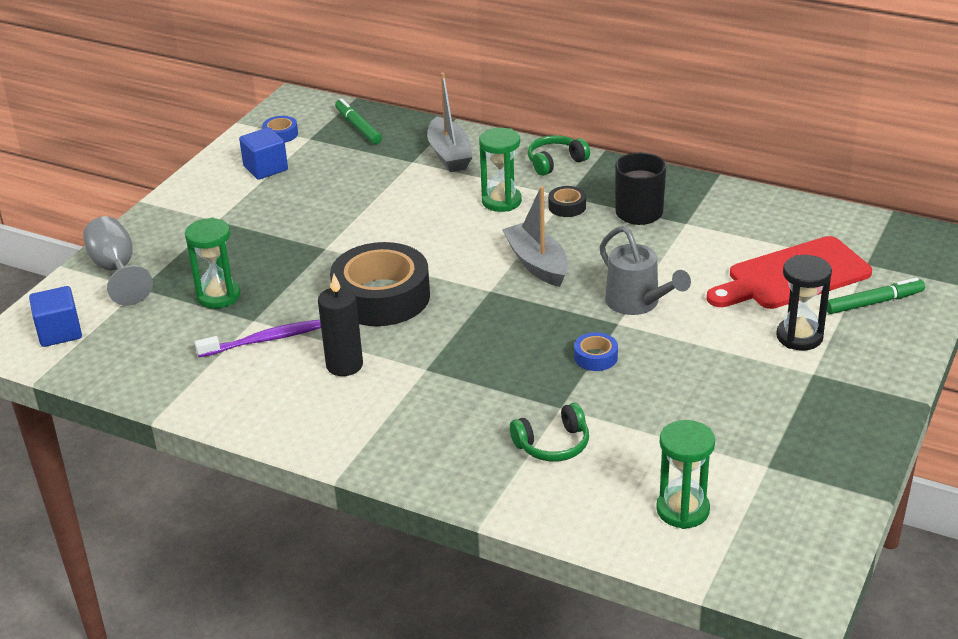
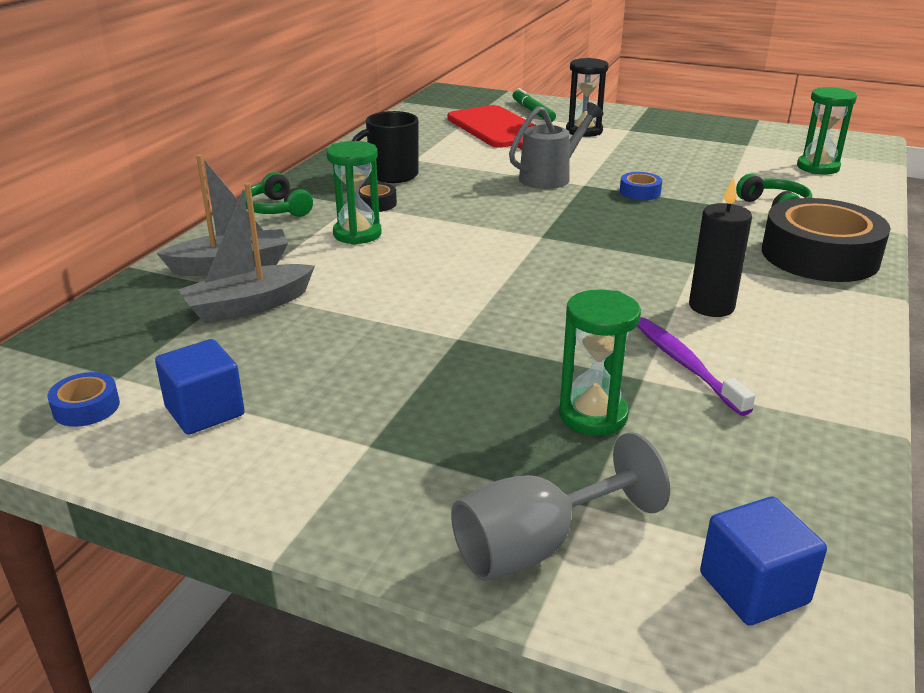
camera: 95 degrees left, 5 degrees down
black tape [330,242,430,326] -> black tape moved to [762,198,891,282]
green marker [335,98,382,144] -> none
grey boat [502,186,568,287] -> grey boat moved to [178,183,315,324]

